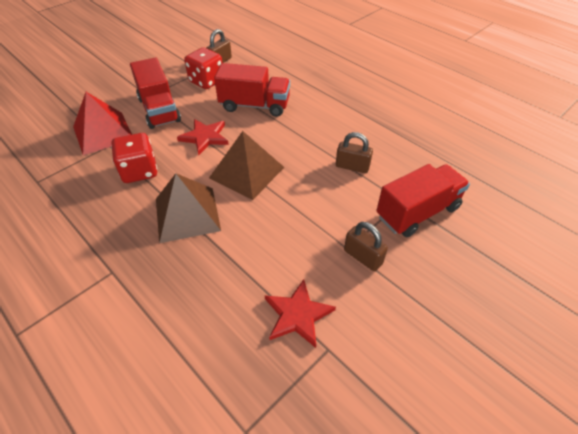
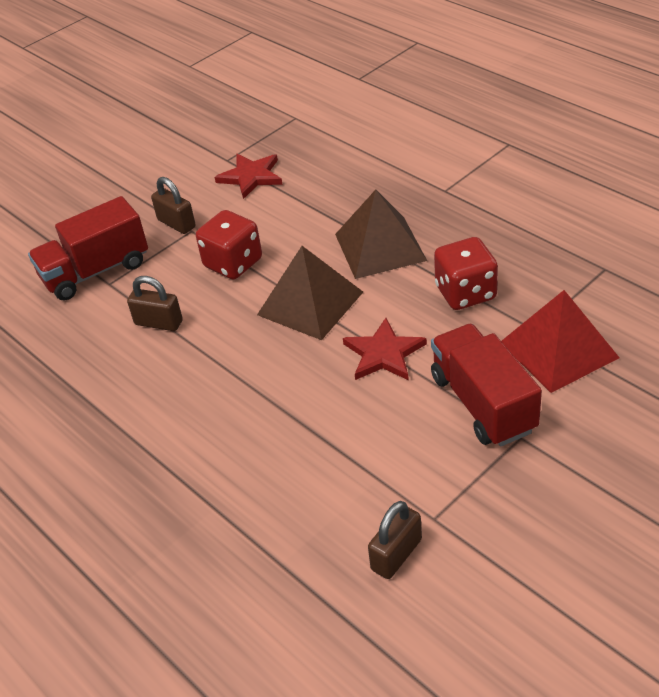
camera: 175 degrees left, 5 degrees down
red dice [184,47,222,89] -> red dice moved to [196,210,262,279]
red truck [214,63,290,117] -> none

